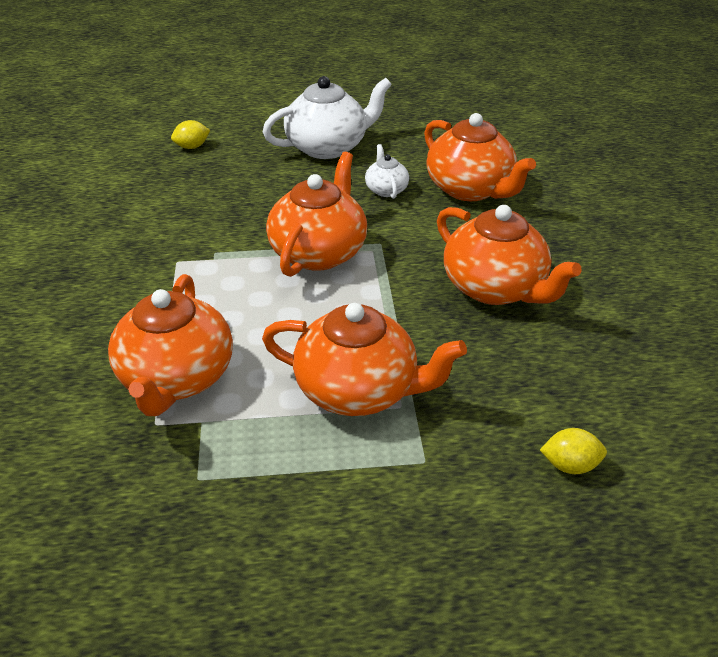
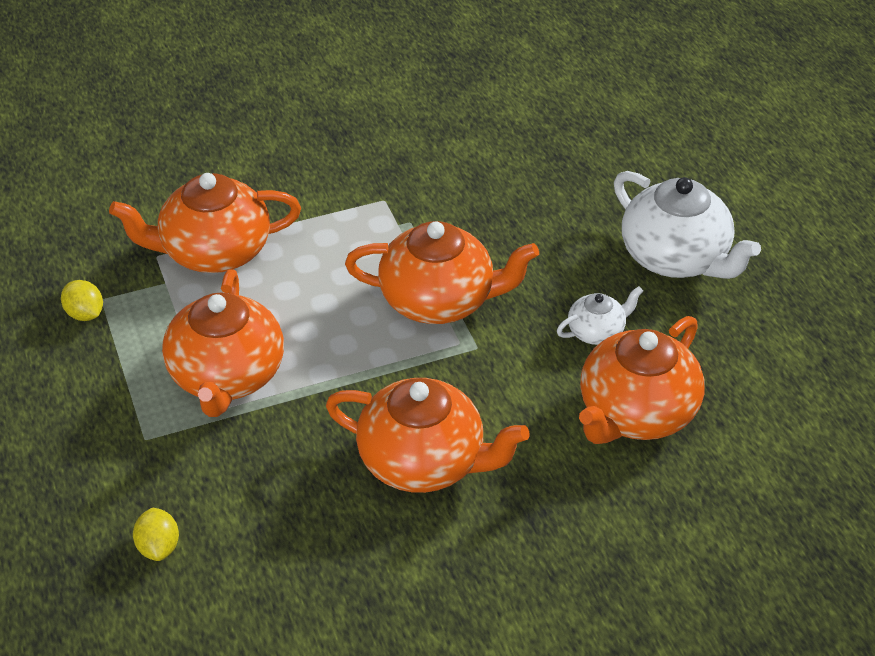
camera: 75 degrees right, 5 degrees up
yellow lemon [171,120,210,149] -> yellow lemon moved to [61,280,103,321]
orange teapot [437,205,582,305] -> orange teapot turned 105 degrees counterclockwise [326,378,530,493]

